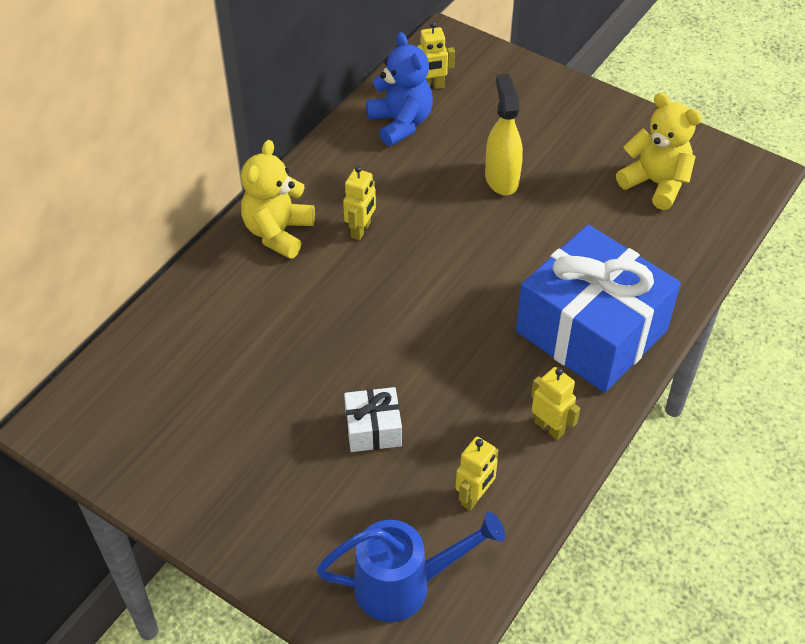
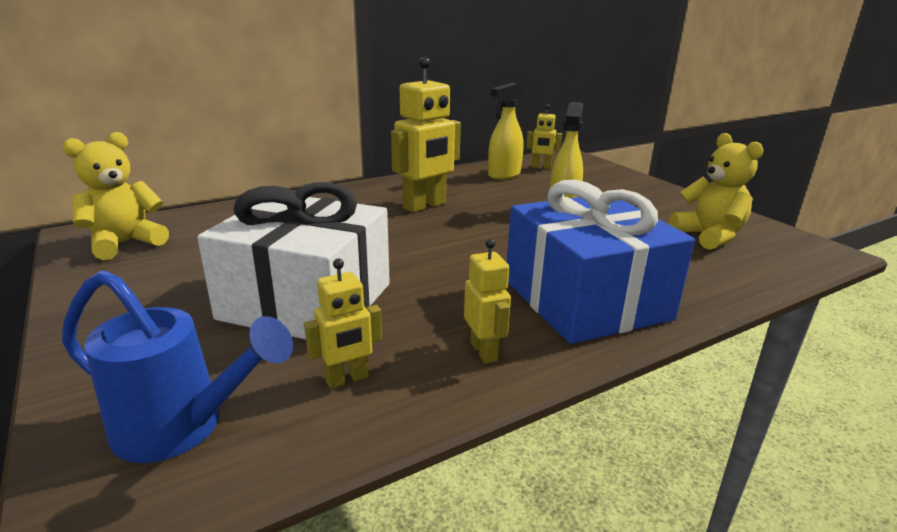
camera: 25 degrees right, 25 degrees down
yellow teddy bear [241,140,315,259] -> yellow teddy bear moved to [62,132,169,260]
yellow robot [343,166,376,240] -> yellow robot [391,57,461,213], size x1.86
white gift [344,387,402,452] -> white gift [197,182,390,340], size x2.32
blue teddy bear [366,32,433,146] -> yellow spray bottle [488,83,524,179]

